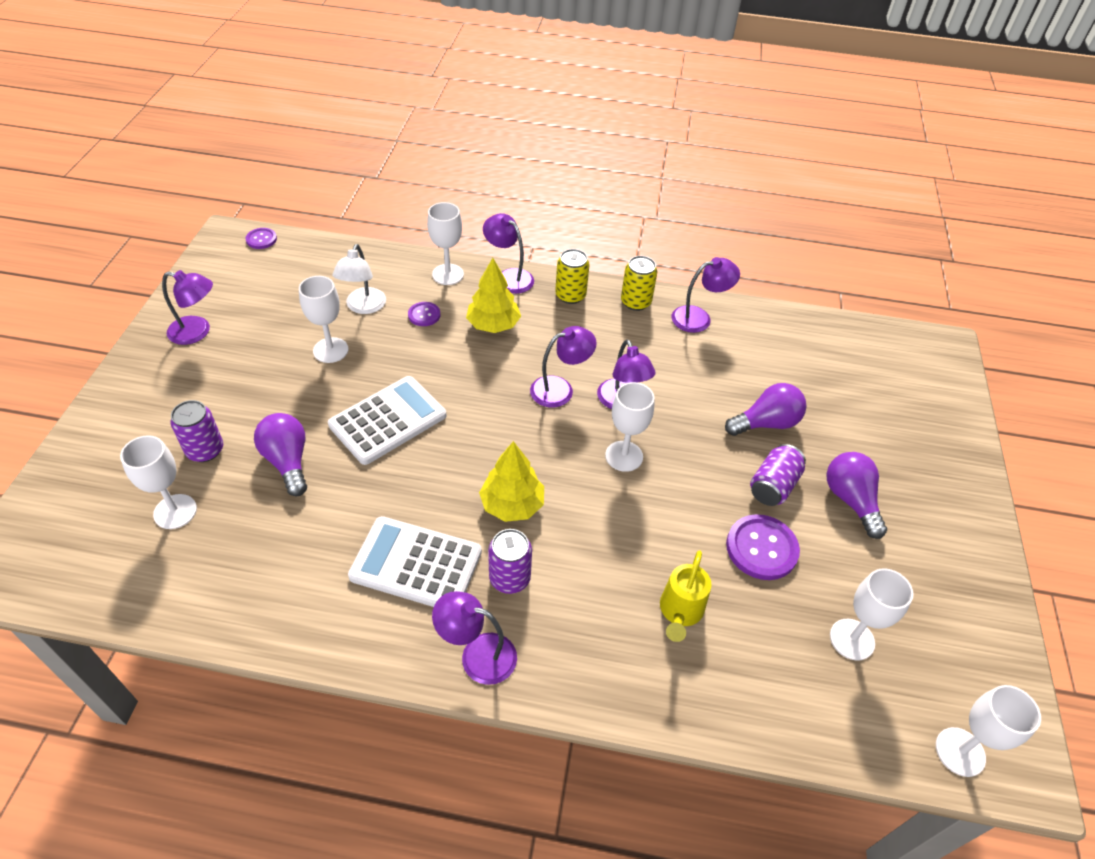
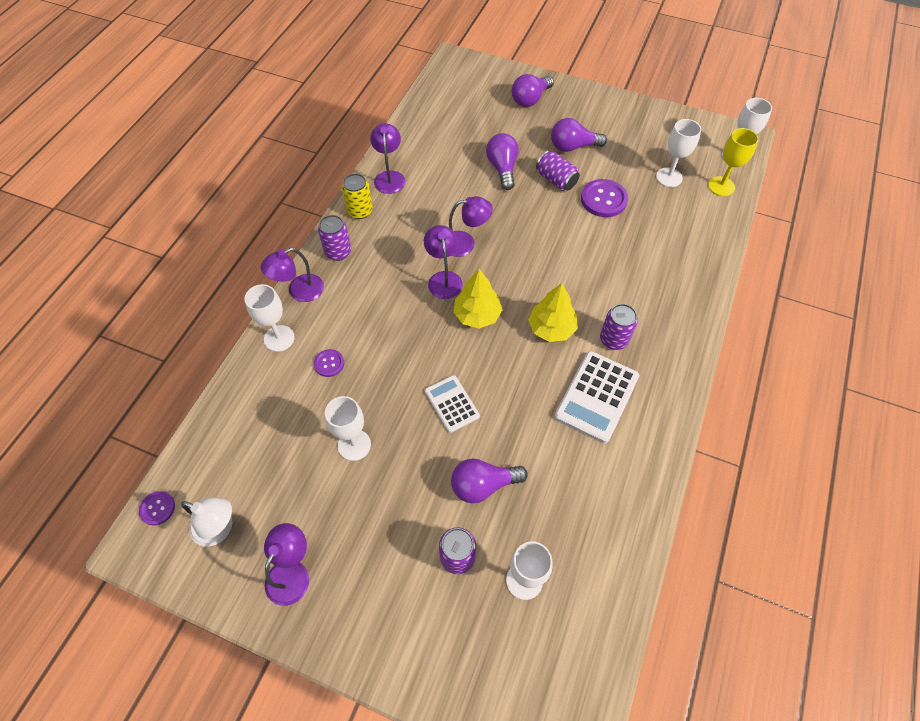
camera: 75 degrees left, 10 degrees up
white calculator [328,376,446,465] -> white calculator [425,375,480,433], size x0.62
white lamp [333,244,386,314] -> white lamp moved to [181,497,232,547]
purple lamp [432,591,517,685] -> none
yellow tree [466,258,521,333] -> yellow tree moved to [453,269,502,329]
yellow can [555,249,590,304] -> purple can [318,215,351,261]
white goblet [605,382,655,472] -> none
yellow watering can [660,550,711,642] -> none
none -> purple light bulb [512,74,554,107]
none -> yellow goblet [708,128,759,196]

